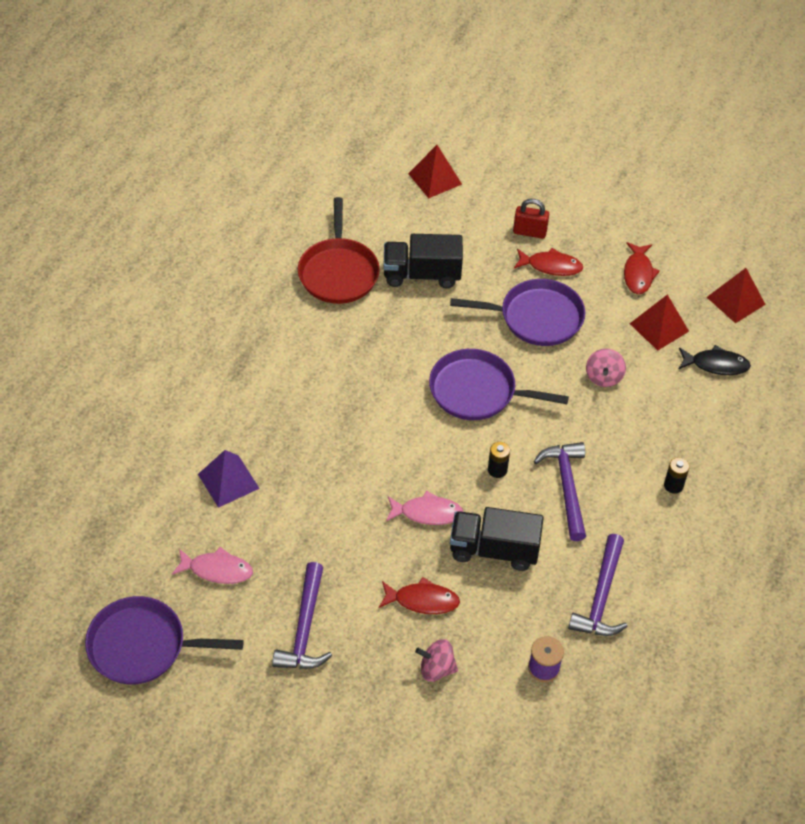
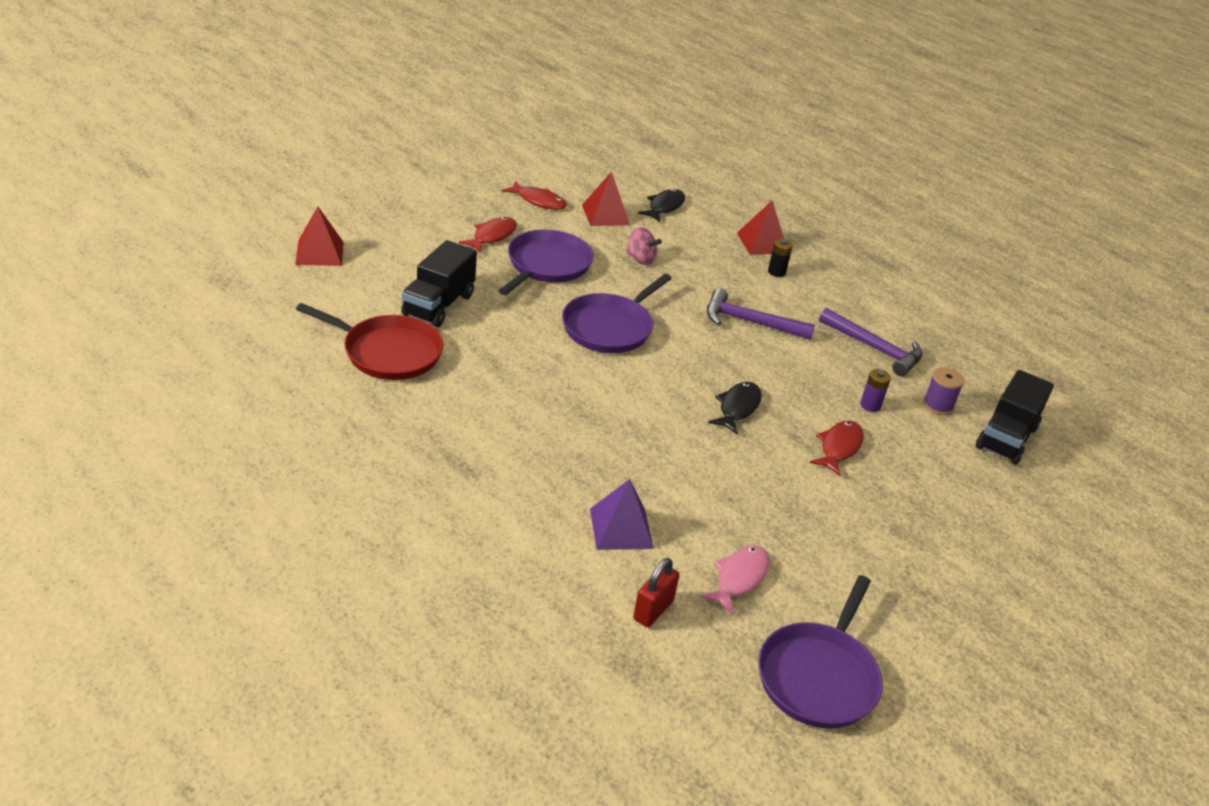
camera: 70 degrees left, 15 degrees down
purple hammer [272,562,332,669] -> none
pink fish [386,491,463,525] -> black fish [708,382,762,435]
pink spinning top [415,639,458,682] -> none
black truck [450,507,544,571] -> black truck moved to [976,370,1054,464]
black battery [488,442,510,478] -> none
red padlock [513,199,549,239] -> red padlock moved to [633,558,680,627]
red pyramid [707,268,766,323] -> red pyramid moved to [737,201,784,255]
none -> purple battery [860,369,891,412]

